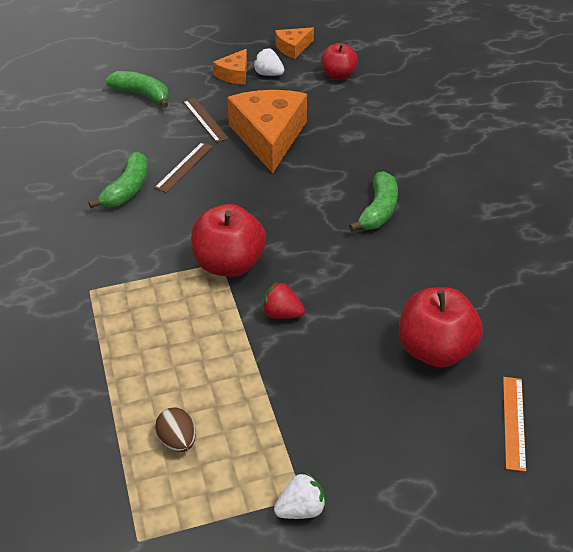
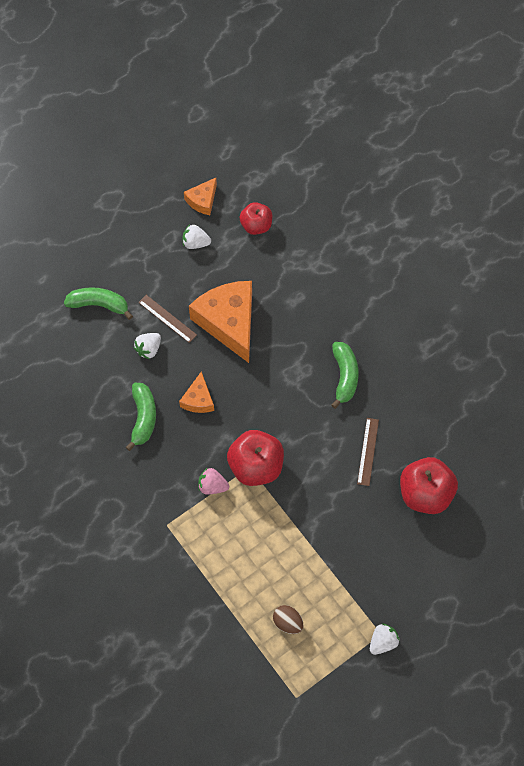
camera: 20 degrees left, 20 degrees up
brown ruler [154,142,213,193] -> brown ruler moved to [357,418,379,486]
orange cheese [213,49,247,84] -> orange cheese moved to [179,372,214,413]
red strawberry [262,282,305,319] -> none
orange ruler [503,377,526,472] -> none
none -> white strawberry [134,333,161,359]
none -> pink strawberry [198,468,229,495]

